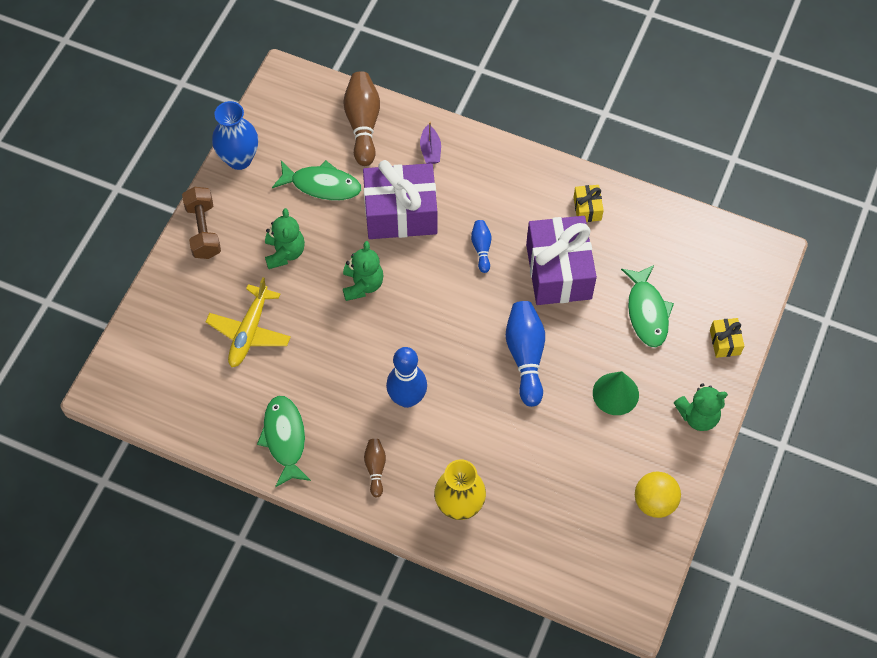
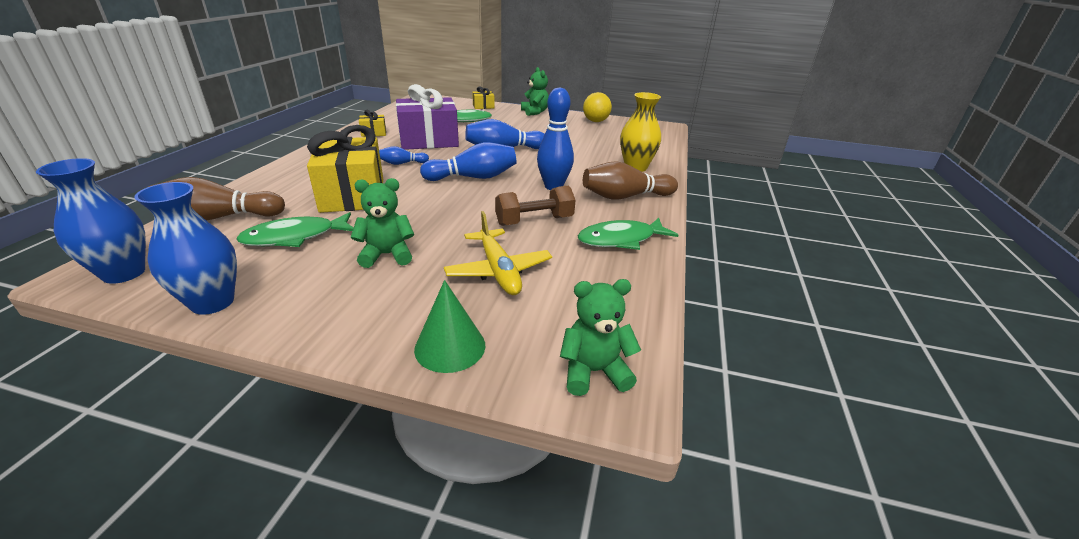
camera: 100 degrees left, 30 degrees down
brown dumbbell [182,187,221,259] -> brown dumbbell moved to [495,186,576,226]
yellow plane [206,277,291,367] -> yellow plane turned 60 degrees clockwise [444,211,552,295]
green fish [272,160,361,201] -> green fish turned 120 degrees counterclockwise [237,212,354,247]
green teddy bear [343,241,384,301] -> green teddy bear moved to [560,279,641,396]
purple gift [363,160,437,239] -> yellow gift [307,125,383,213]
brown bowling pin [364,439,386,497] -> brown bowling pin [583,161,678,199], size x1.88
purple boat [420,122,441,164] -> none
green cone [593,371,639,415] -> green cone moved to [414,280,485,373]
none -> blue vase [36,158,146,284]
none -> blue bowling pin [420,142,516,181]

